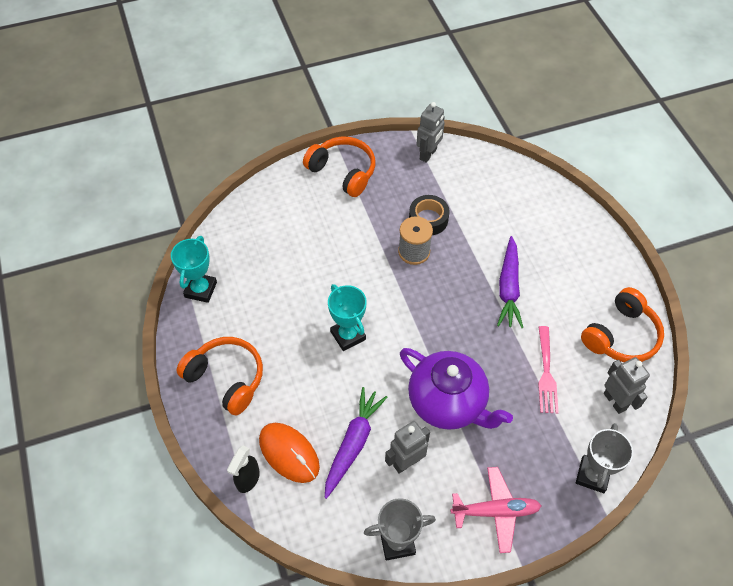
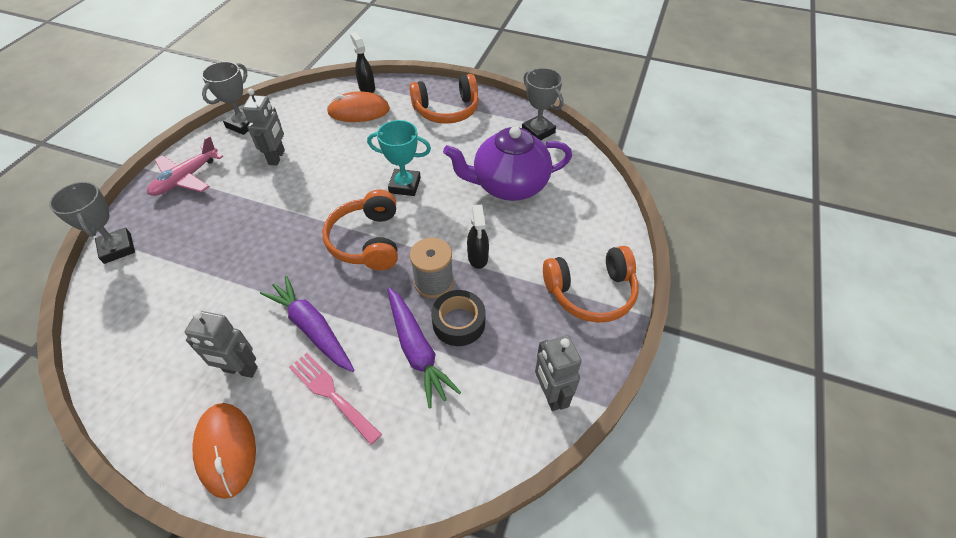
camera: 130 degrees right, 5 degrees down
turquoise trophy [171,236,217,303] -> grey trophy [522,68,564,141]
purple carrot [325,387,388,499] -> purple carrot moved to [387,287,461,408]
purple teapot [400,348,513,430] -> purple teapot moved to [443,126,572,201]
pink fork [538,326,559,413] -> pink fork moved to [289,353,382,445]
orange headphones [581,287,664,362] -> orange headphones moved to [322,190,398,270]
grey robot [604,357,650,414] -> grey robot moved to [185,310,258,378]
none -> orange mouse [192,403,256,499]
none -> black spray bottle [467,205,489,269]

